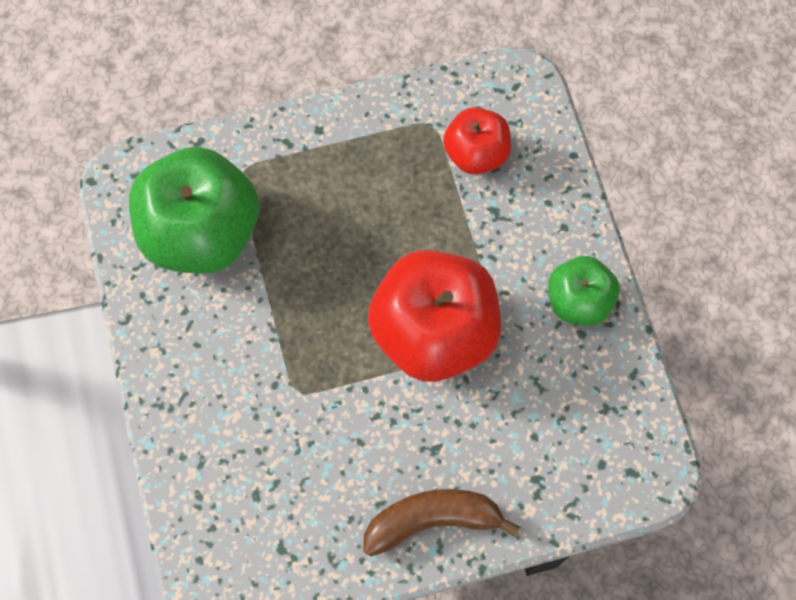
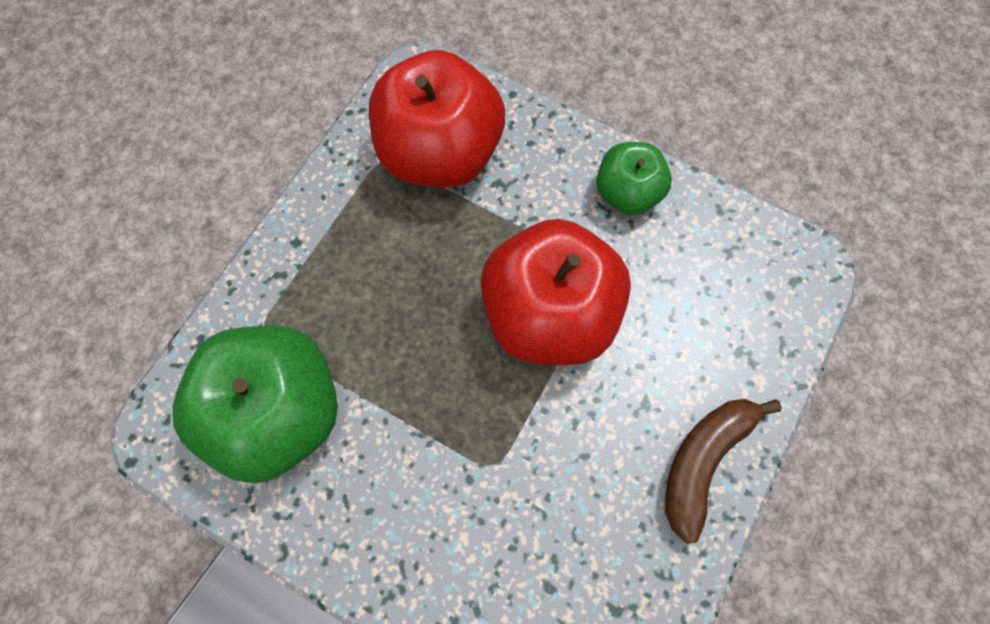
camera: 45 degrees left, 0 degrees up
red apple [443,107,511,175] -> red apple [369,50,505,188], size x1.82

